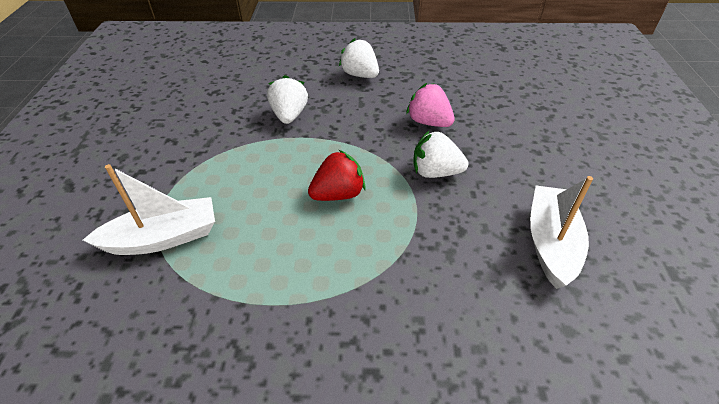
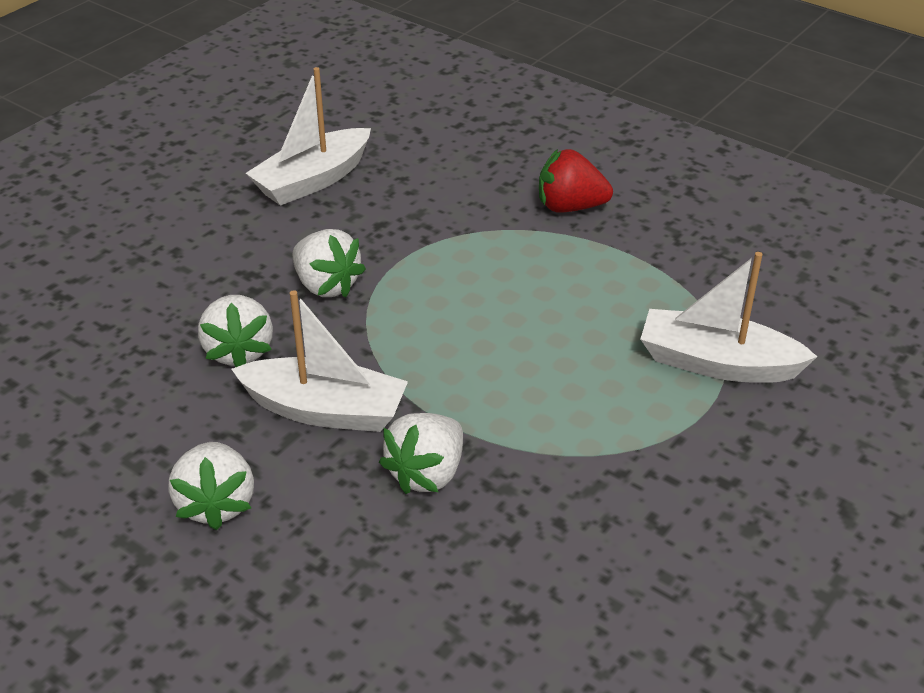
camera: 145 degrees left, 5 degrees down
red strawberry [308,150,366,201] -> red strawberry moved to [539,149,613,213]
pink strawberry [406,83,455,127] -> white strawberry [198,295,273,367]
none -> white boat [231,290,408,432]

